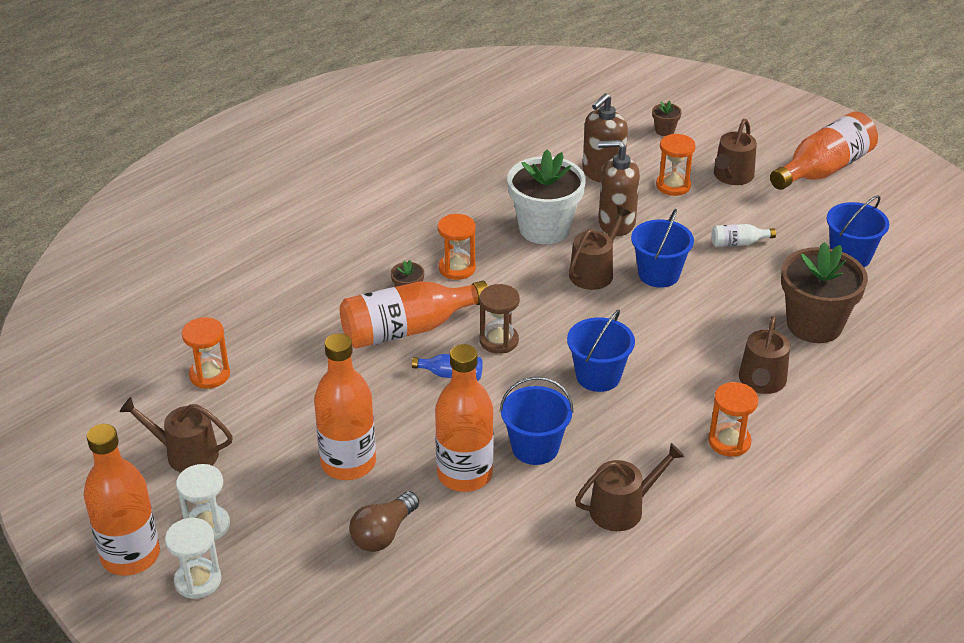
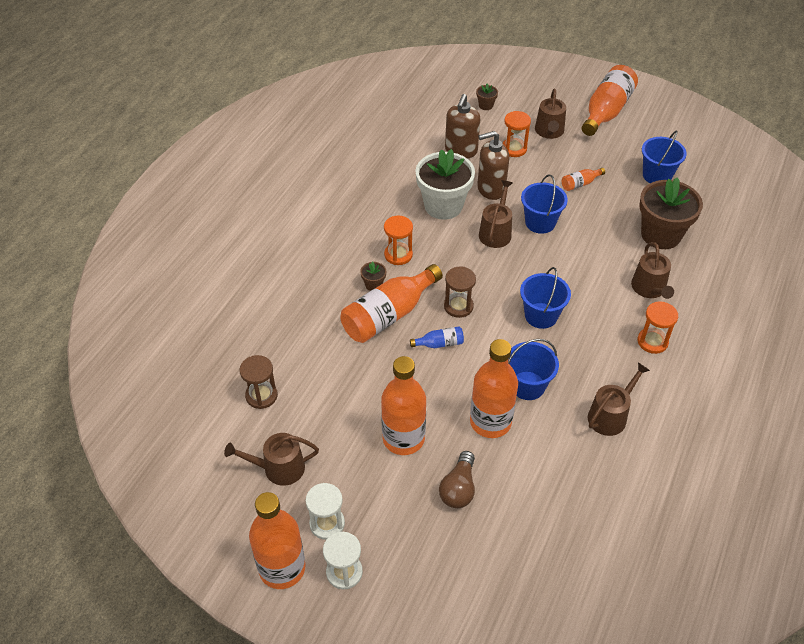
camera: 20 degrees left, 10 degrees up
orange hourglass [182,317,230,389] -> brown hourglass [239,355,278,409]
white bottle [711,224,776,247] -> orange bottle [562,168,605,191]

